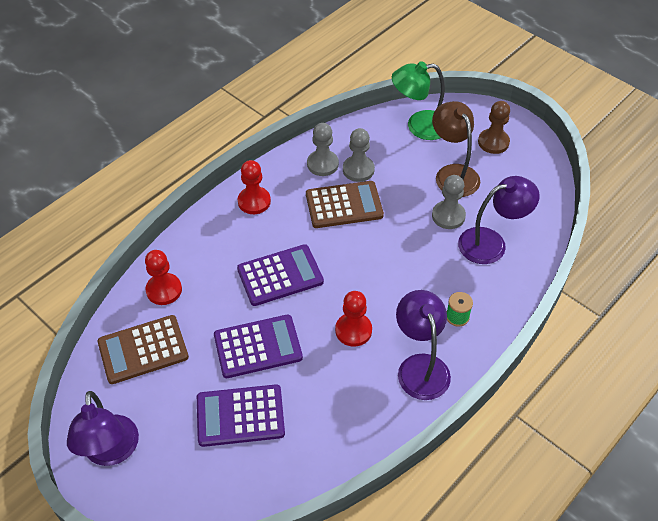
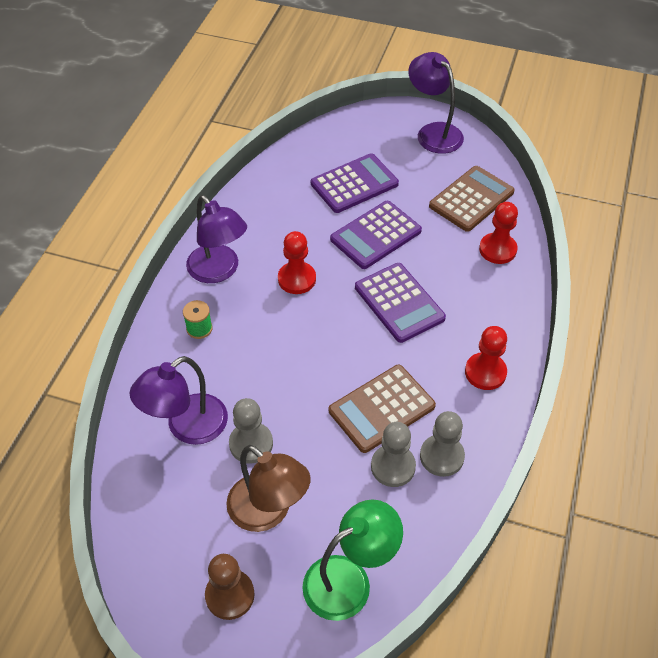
camera: 155 degrees right, 0 degrees up
purple calculator [237,244,324,306] -> purple calculator turned 75 degrees counterclockwise [355,263,446,343]

